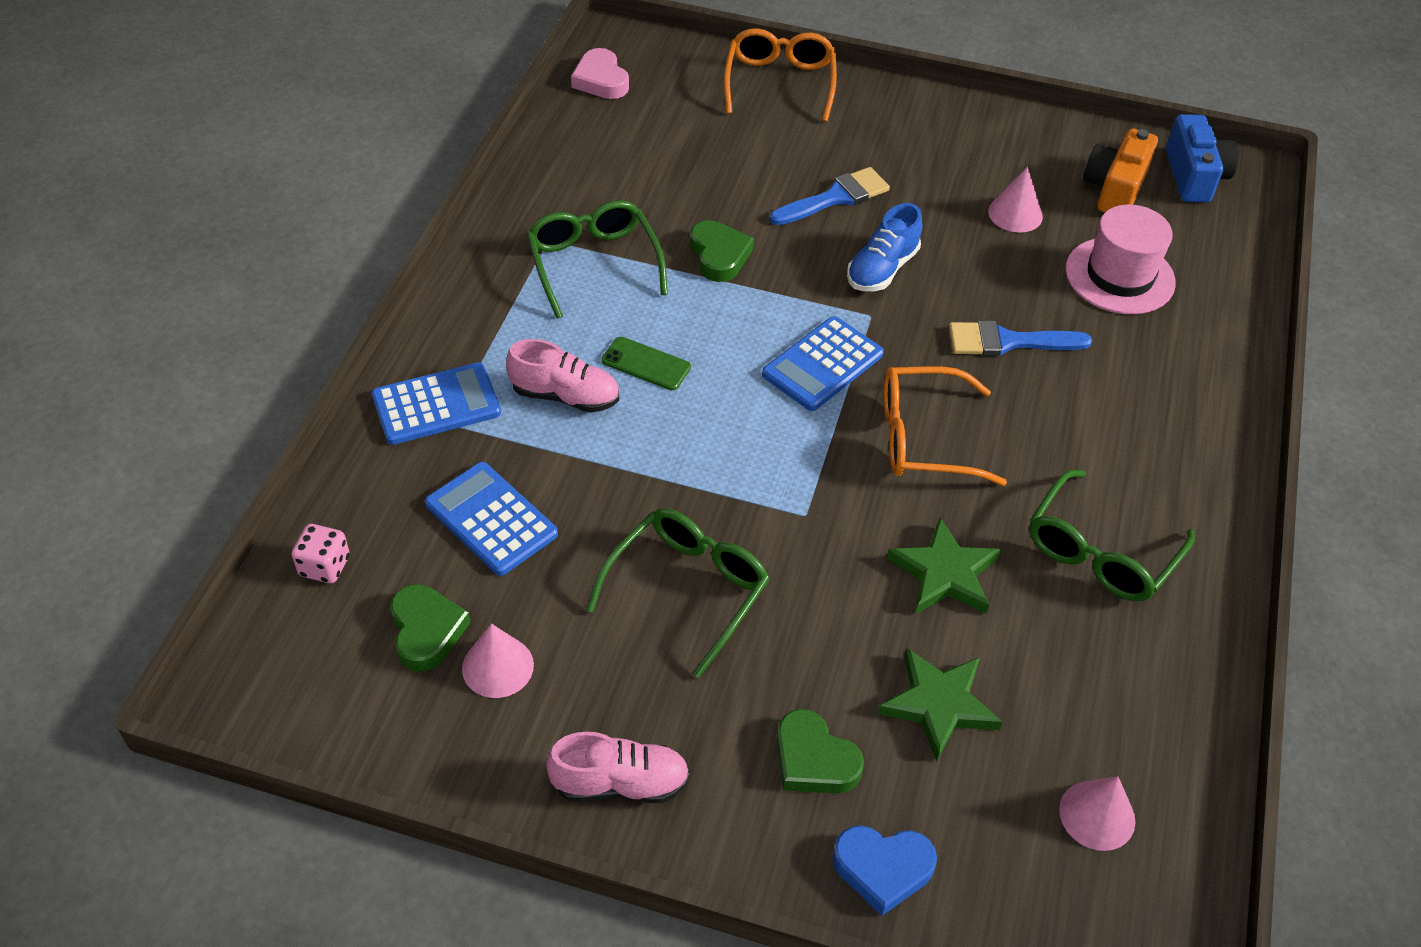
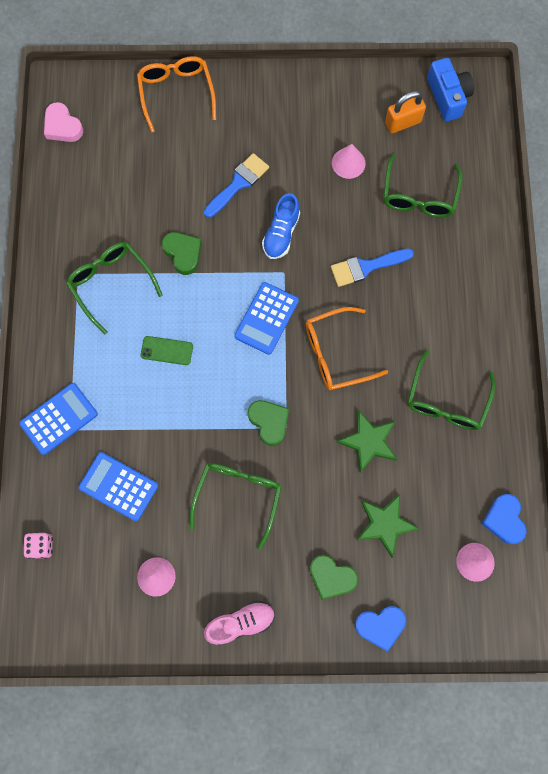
camera: 15 degrees left, 25 degrees up
green heart [390,584,470,672] -> green heart moved to [248,400,289,446]
pink shoe [506,339,619,413] -> none
pink hat [1065,205,1176,314] -> green glasses [384,153,462,218]
orange camera [1083,128,1158,212] -> orange padlock [385,91,426,133]
none -> blue heart [481,494,526,544]

